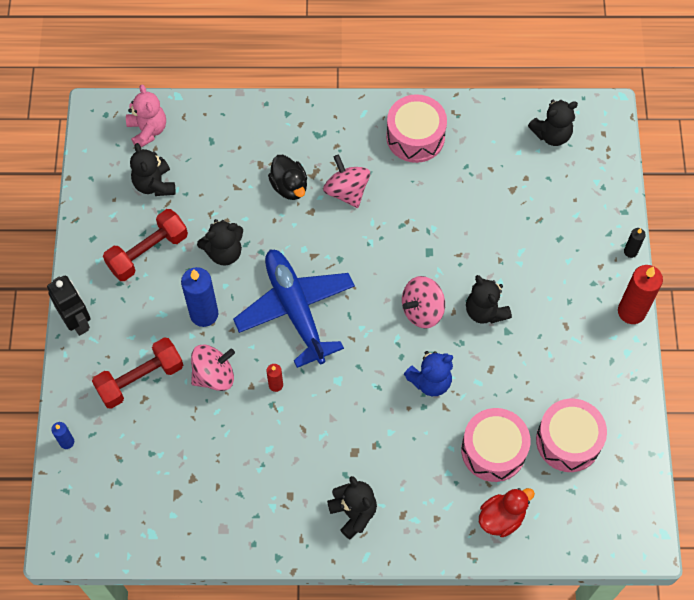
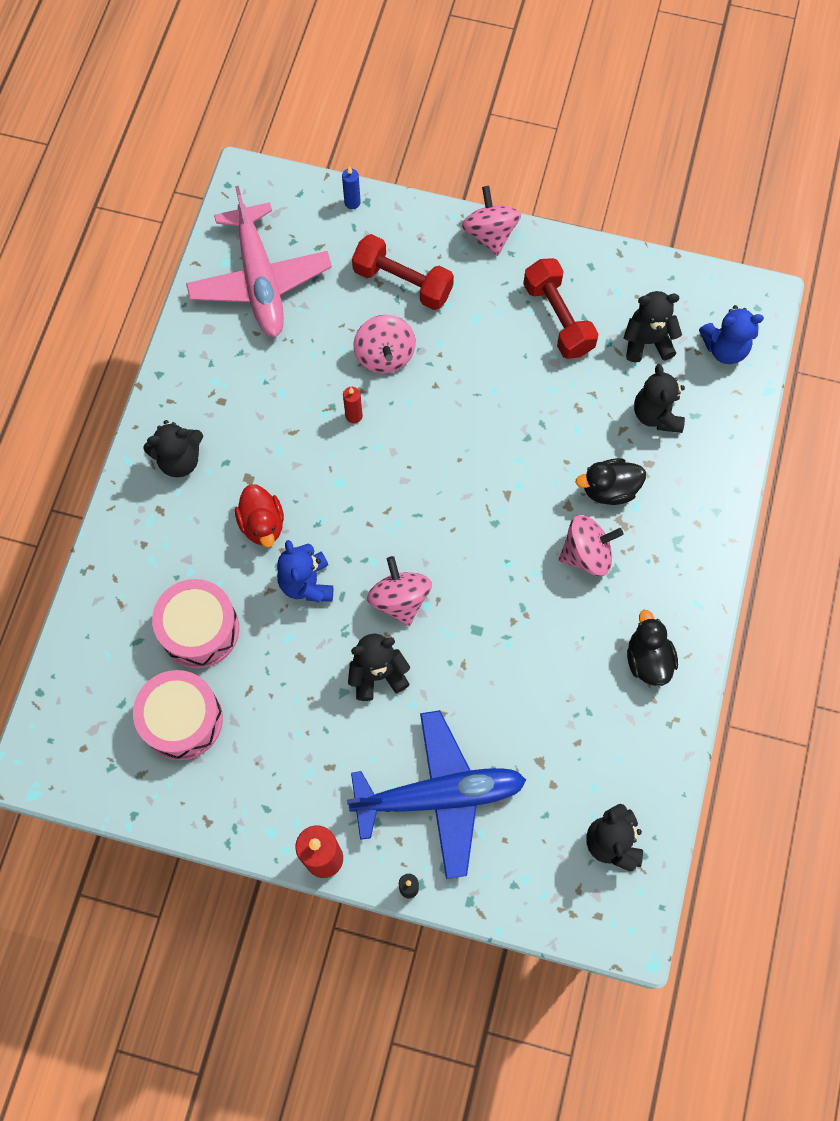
camera: 105 degrees right, 5 degrees up
black robot [47,275,91,336] -> pink spinning top [462,186,521,256]
red dumbbell [92,337,183,409] -> red dumbbell turned 45 degrees counterclockwise [352,234,454,310]
pink teddy bear [126,85,166,147] -> blue teddy bear [699,305,764,364]
blue candle [181,267,218,327] -> none
black teddy bear [197,219,243,265] -> black teddy bear moved to [634,364,685,433]
blue plane [233,249,355,368] -> blue plane moved to [347,710,526,879]
pink drum [386,94,447,163] -> black duck [627,610,678,686]
red duck [479,488,535,537] -> red duck moved to [235,484,284,547]
none -> pink plane [186,186,332,337]

